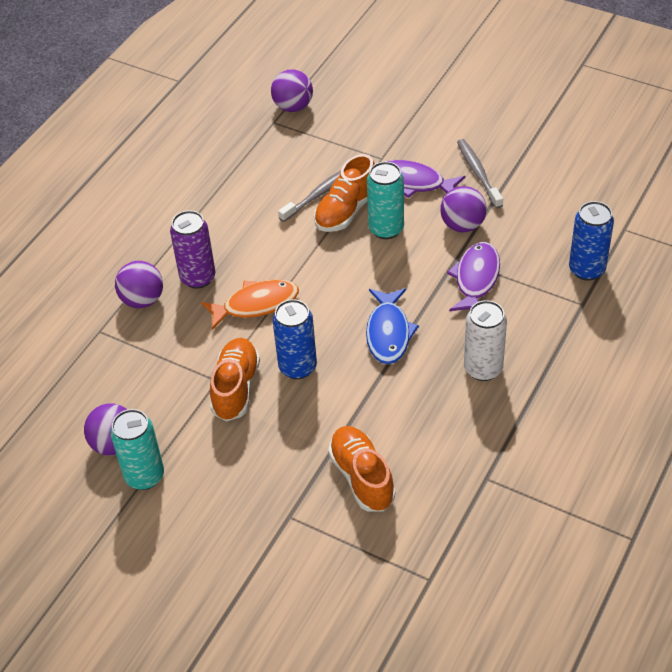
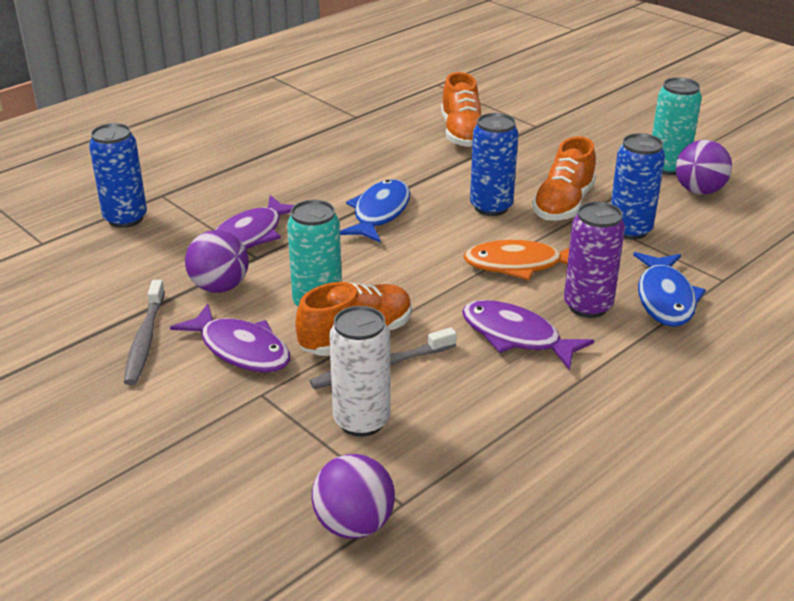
camera: 165 degrees left, 15 degrees down
purple ball [115,261,163,308] -> blue fish [633,252,706,327]
white can [464,300,507,381] -> white can moved to [329,306,391,437]
none -> purple fish [462,300,594,370]
none -> blue can [611,133,665,240]

